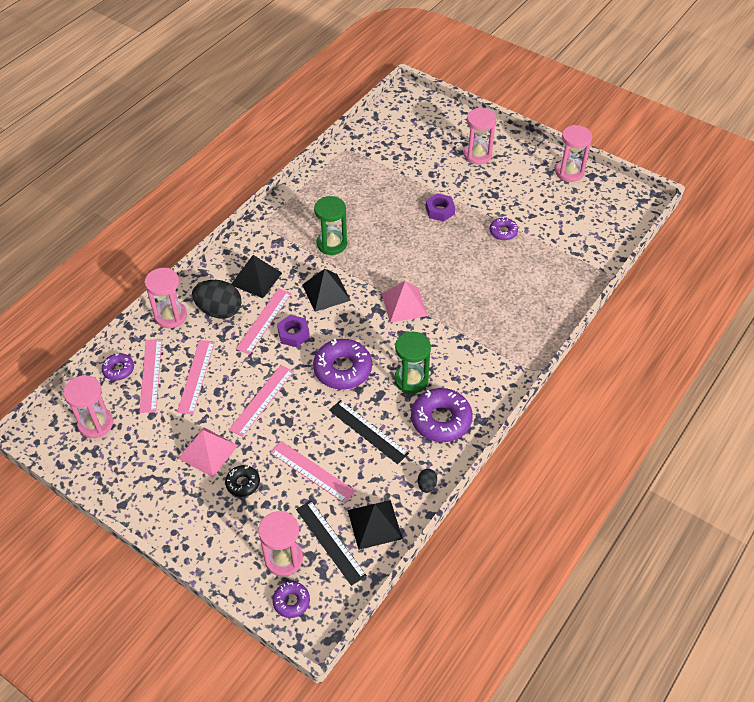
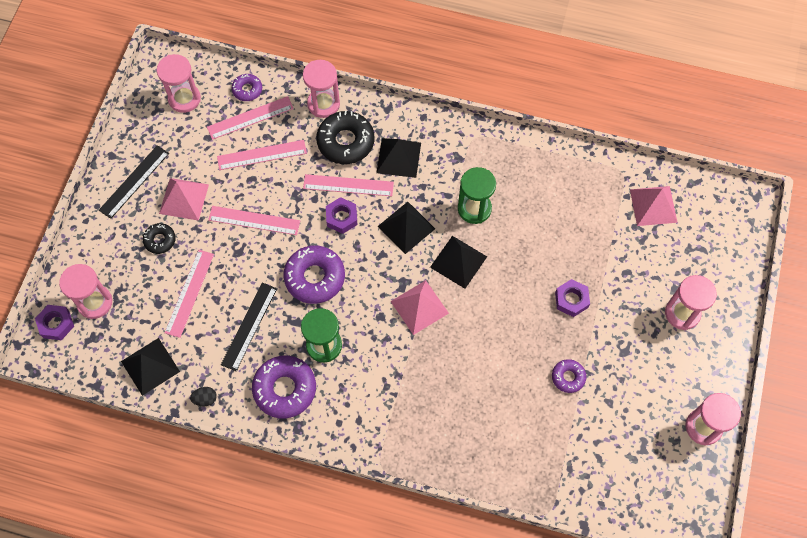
camera: 70 degrees right, 15 degrees up
black egg [192,280,241,319] -> black donut [316,111,375,164]
purple donut [272,582,310,618] -> purple nut [35,305,74,340]
black ruler [296,501,367,586] -> black ruler moved to [99,145,169,219]
none -> black pyramid [430,236,487,289]
none -> pink pyramid [630,186,678,226]

